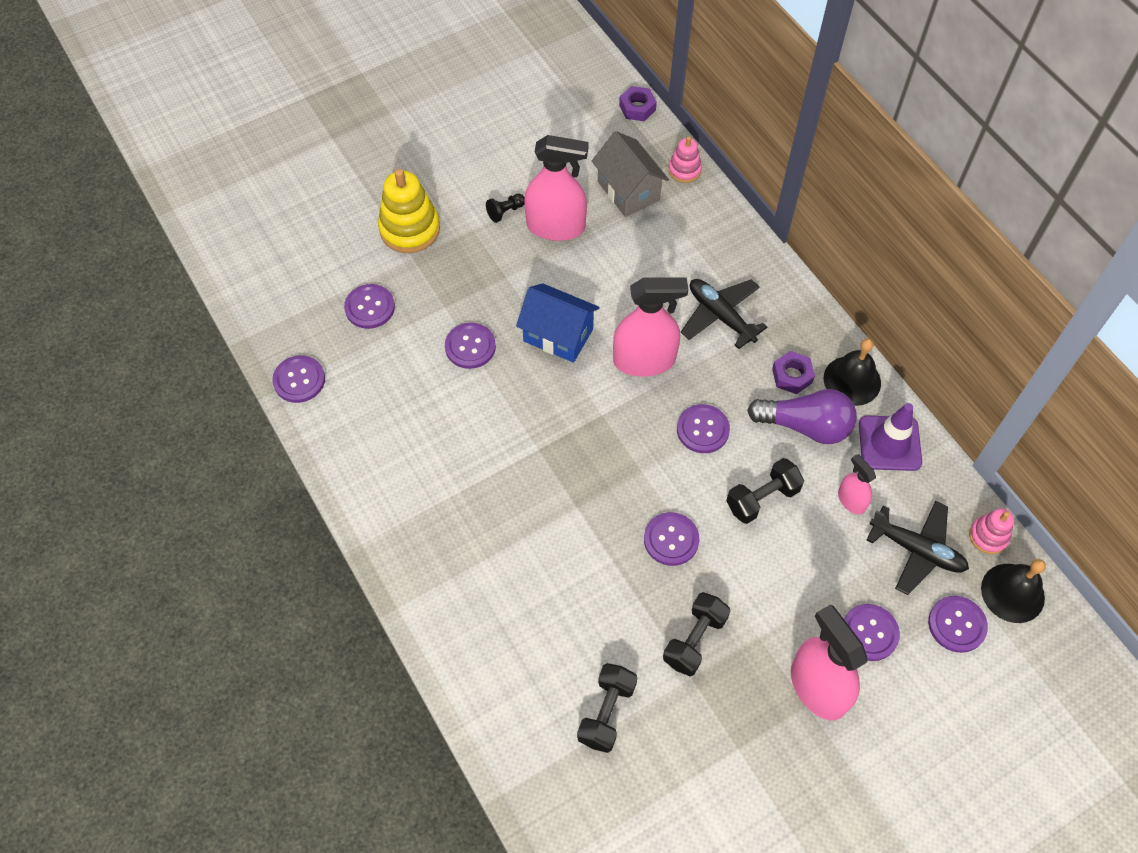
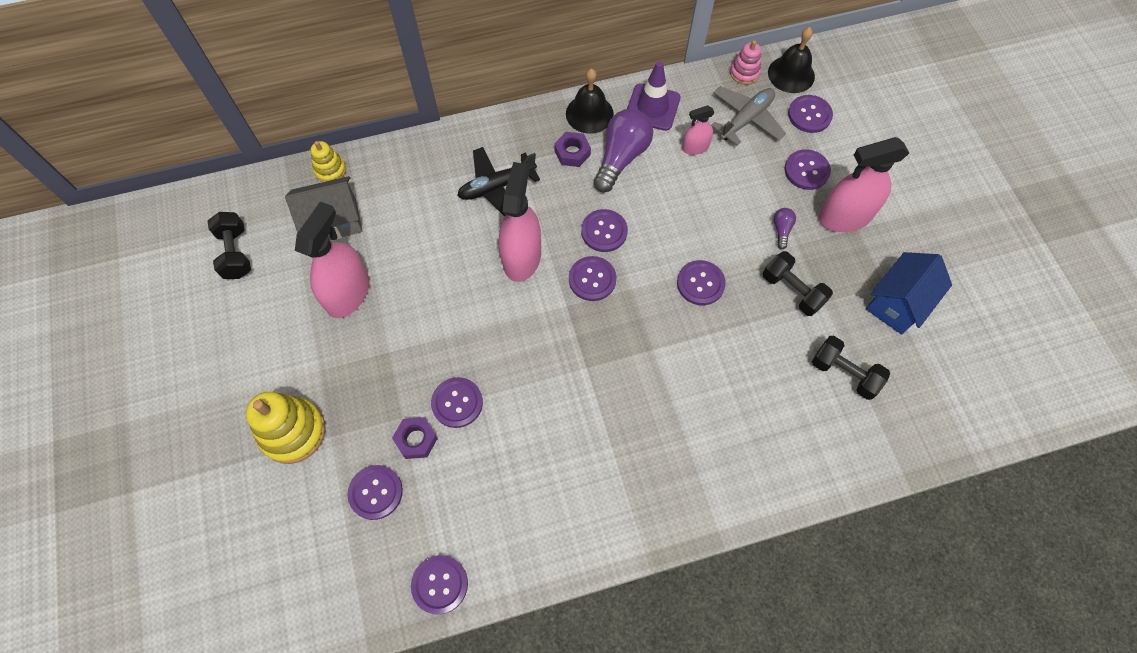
camera: 75 degrees left, 5 degrees up
black pawn [486,194,524,223] -> none
blue house [516,283,600,363] -> blue house moved to [866,252,952,335]
purple nut [619,86,657,121] -> purple nut moved to [392,417,438,459]
pink stacking toy [668,136,702,183] -> yellow stacking toy [311,141,346,182]
black dumbbell [726,458,804,524] -> black dumbbell moved to [207,212,251,279]
black plane [866,501,969,595] -> grey plane [711,86,786,145]
none -> purple button [569,256,616,301]
none -> purple light bulb [773,208,796,249]

